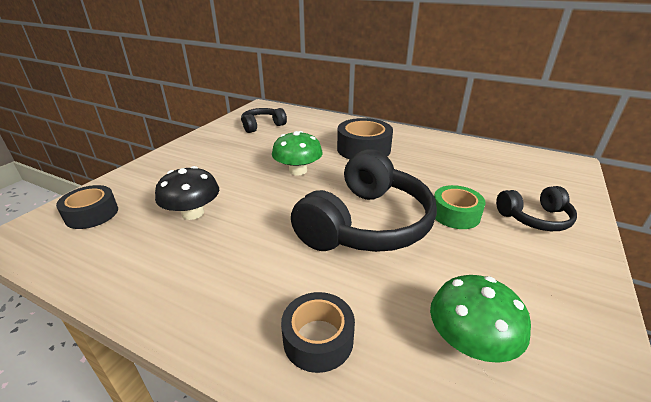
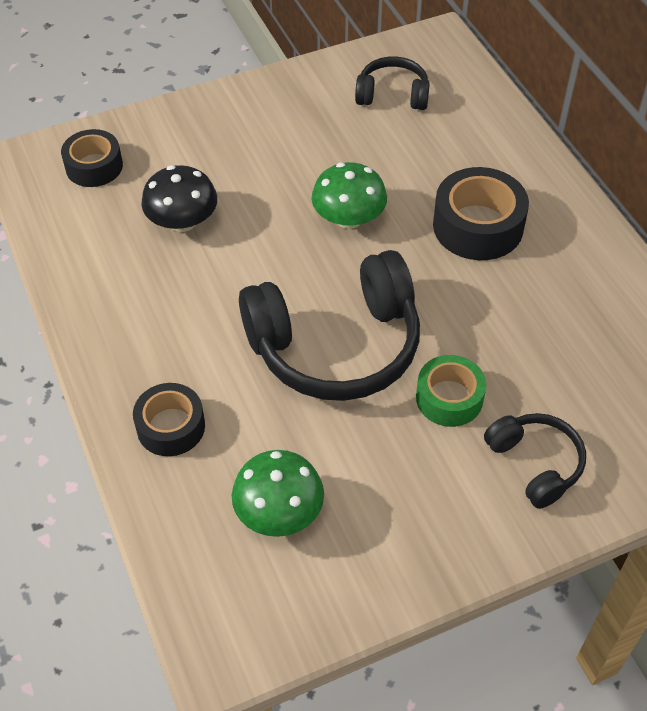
camera: 40 degrees right, 20 degrees up
black headphones [496,186,577,231] -> black headphones turned 150 degrees counterclockwise [484,413,586,509]

